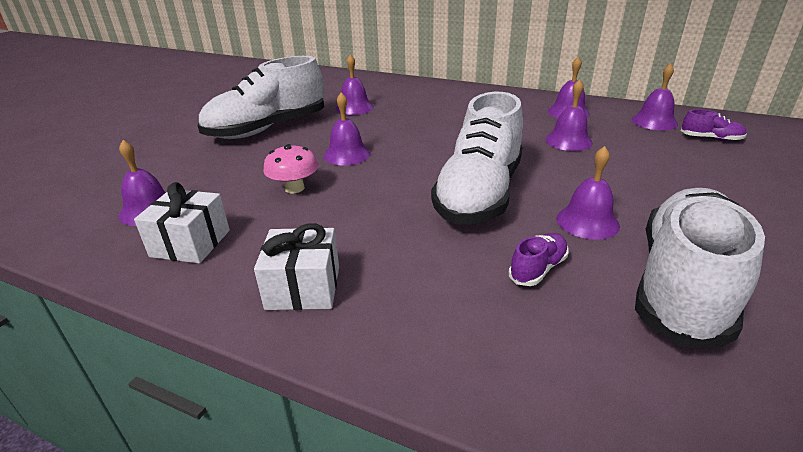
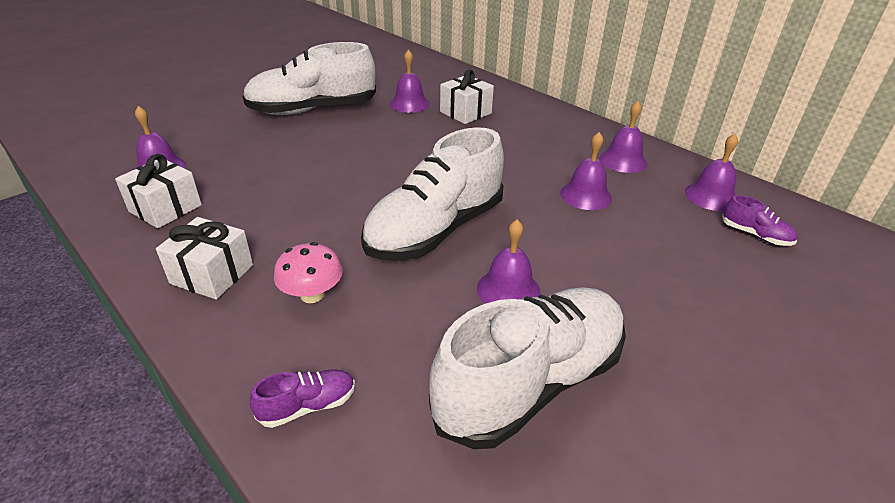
camera: 20 degrees right, 5 degrees up
pink mushroom [263,144,319,193] -> pink mushroom moved to [274,242,343,303]
purple bell [324,93,370,165] -> none
purple shoe [509,233,568,286] -> purple shoe moved to [250,369,355,428]
none -> white gift [440,70,494,124]

